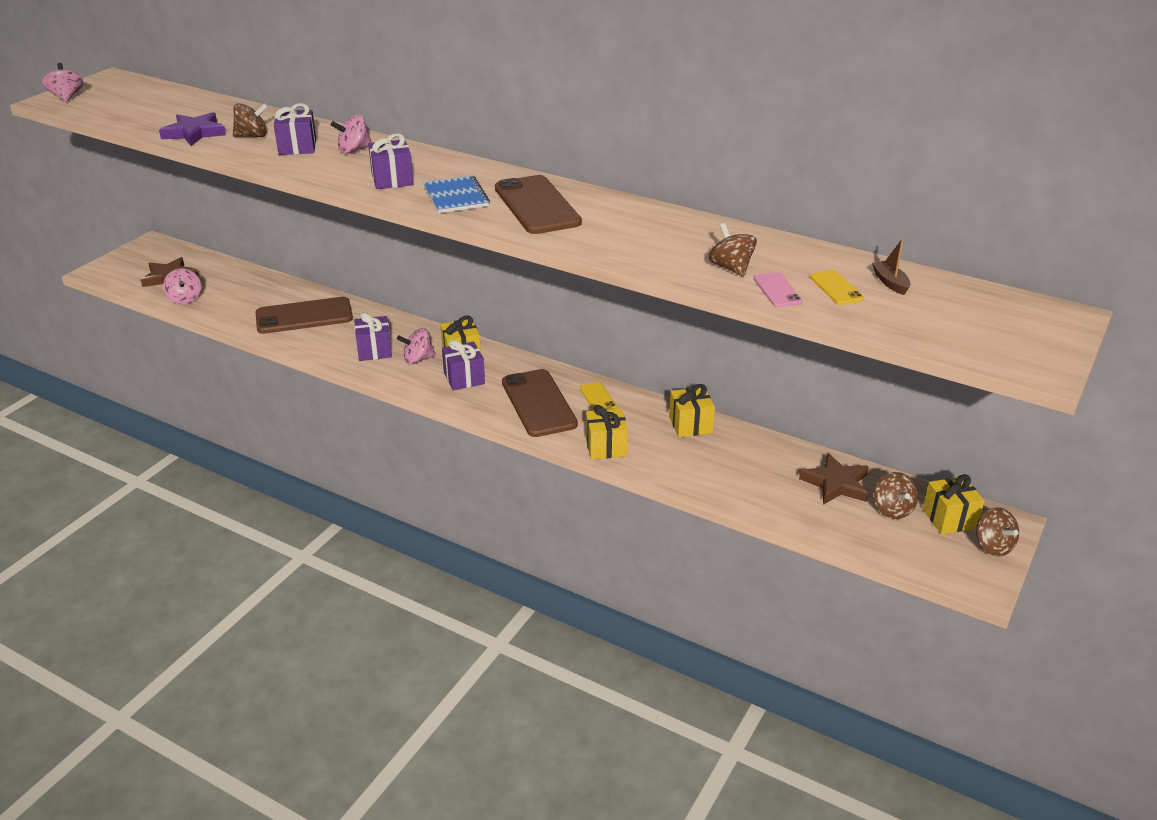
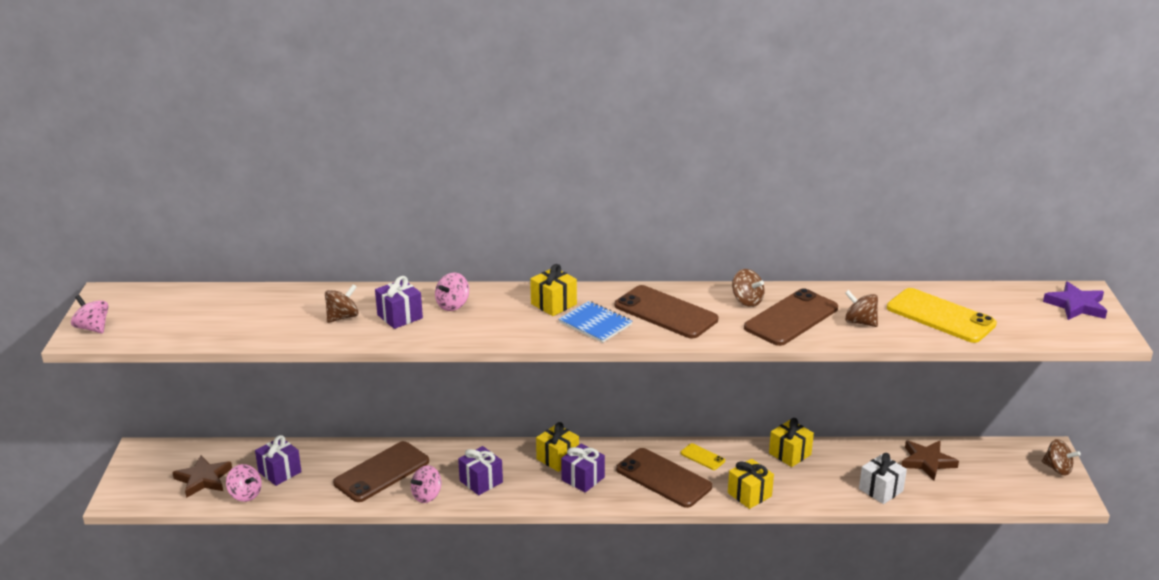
camera: 30 degrees left, 5 degrees down
purple star [159,112,226,146] -> purple star moved to [1043,281,1107,320]
purple gift [368,133,413,189] -> purple gift moved to [255,435,302,486]
pink spinning top [397,328,436,364] -> pink spinning top moved to [411,465,441,503]
pink phone [754,272,803,307] -> none
yellow phone [810,270,864,305] -> yellow phone [887,288,997,343], size x2.12
brown boat [872,238,911,295] -> none
brown spinning top [874,472,918,519] -> brown spinning top moved to [732,269,765,307]
yellow gift [923,474,985,534] -> yellow gift moved to [530,264,577,316]
none -> brown phone [744,288,838,346]
none -> white gift [859,453,907,504]

